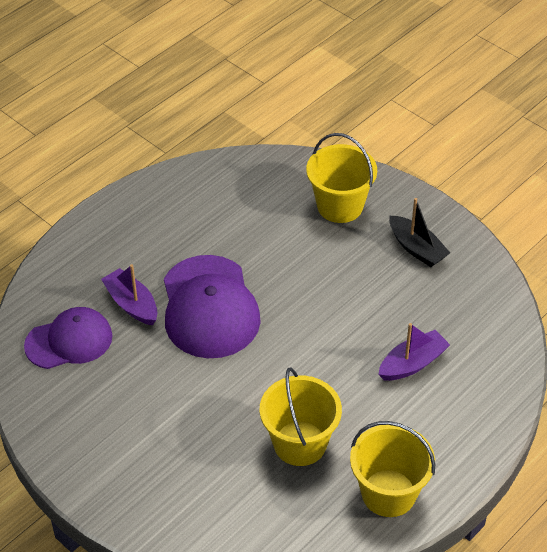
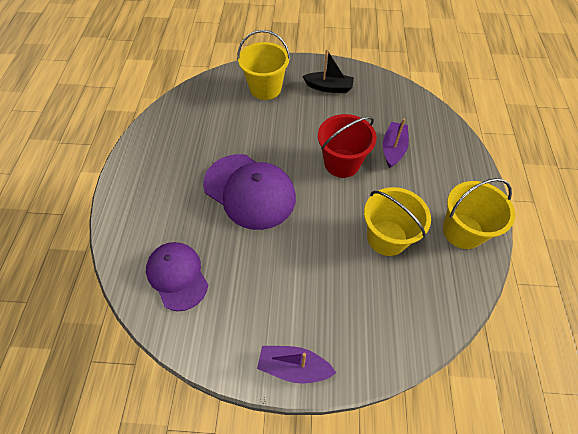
camera: 40 degrees left, 10 degrees up
purple cap [24,307,113,369] -> purple cap turned 60 degrees counterclockwise [146,242,208,311]
purple boat [101,264,157,326] -> purple boat moved to [257,346,336,384]
none -> red bucket [318,114,376,178]

